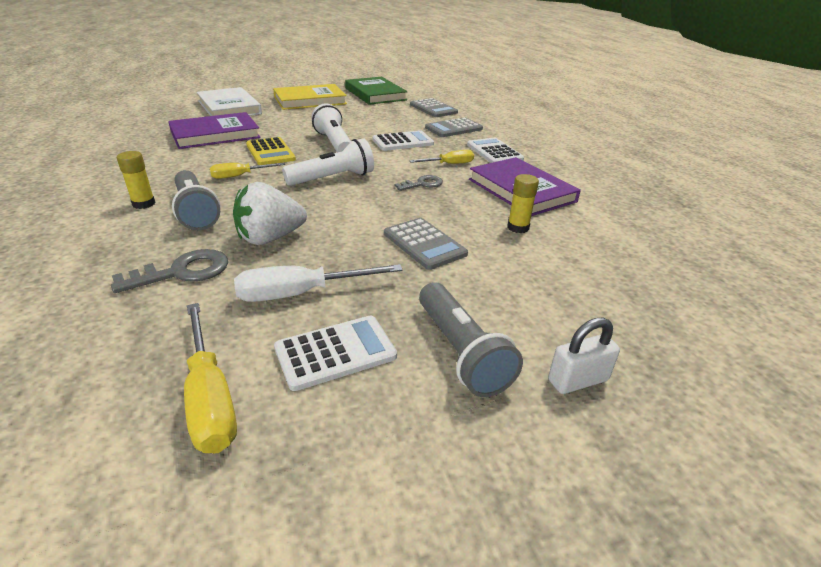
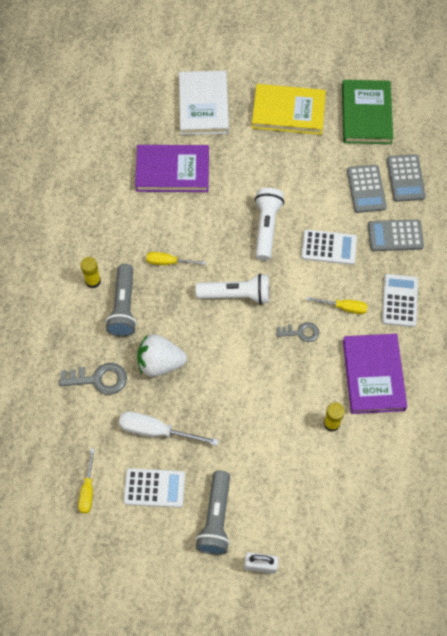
camera: 30 degrees right, 30 degrees up
yellow screwdriver [184,303,237,453] -> yellow screwdriver [78,448,95,514], size x0.64
yellow calculator [246,137,296,165] -> none
grey calculator [384,218,468,270] -> grey calculator moved to [347,165,387,213]

